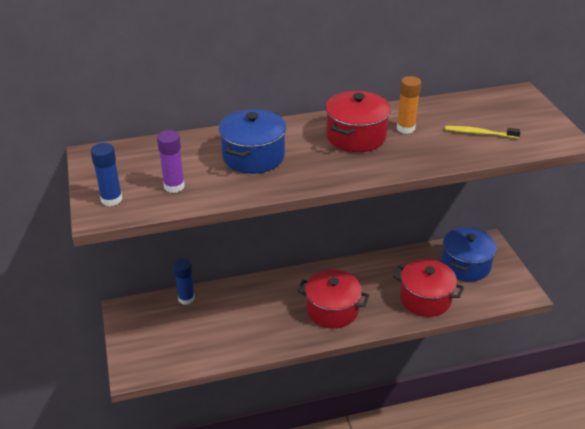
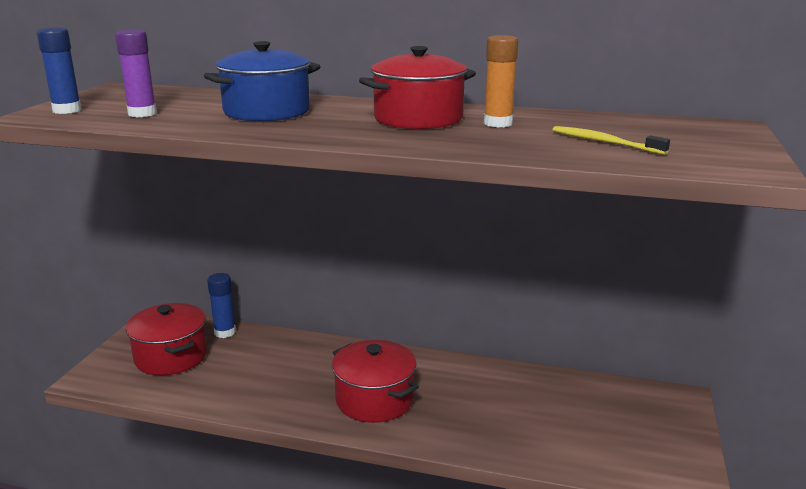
camera: 30 degrees right, 15 degrees down
red pot [393,259,464,317] -> red pot moved to [126,303,208,376]
blue pot [441,227,497,282] -> none

